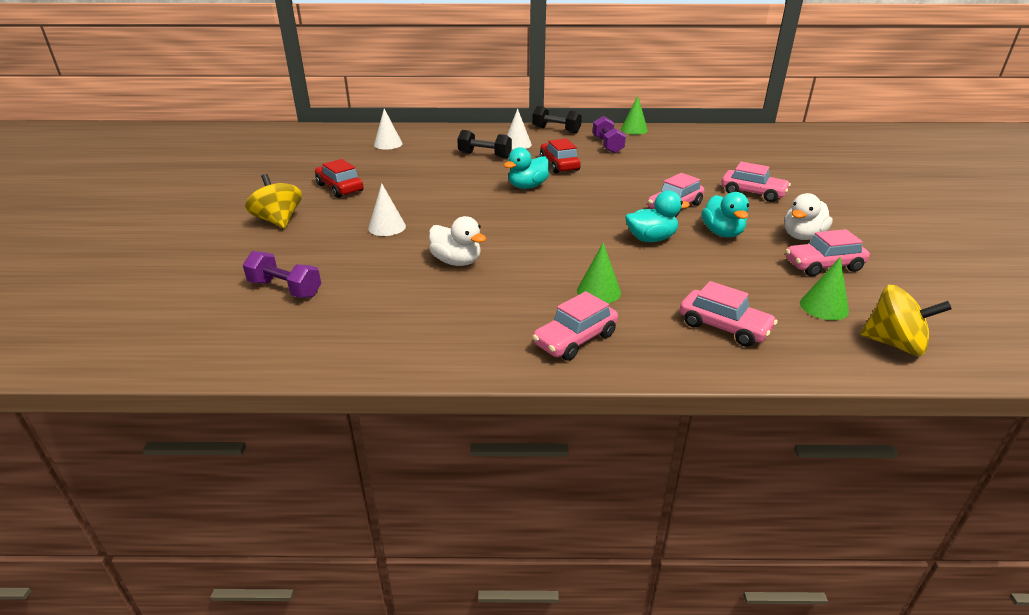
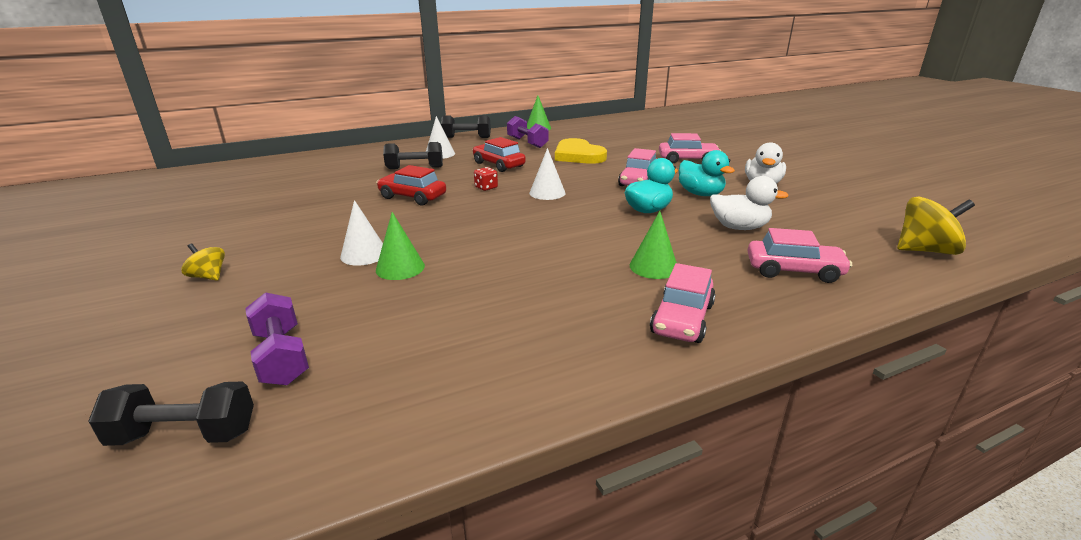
camera: 25 degrees left, 5 degrees down
purple dumbbell [243,251,321,298] -> purple dumbbell turned 60 degrees clockwise [245,292,309,385]
yellow spinning top [245,174,302,229] -> yellow spinning top [181,243,225,281], size x0.57
red car [315,159,364,198] -> red car moved to [376,165,446,205]
white cone [374,109,403,150] -> white cone moved to [529,148,565,200]
white duck [429,216,486,266] -> white duck moved to [710,176,789,230]
turquoise duck [504,147,549,189] -> red dice [474,167,498,191]
pink car [785,229,870,276] -> none
green cone [800,257,849,320] -> green cone moved to [376,212,425,280]
none -> black dumbbell [88,381,254,446]
none -> yellow heart [555,138,607,164]

